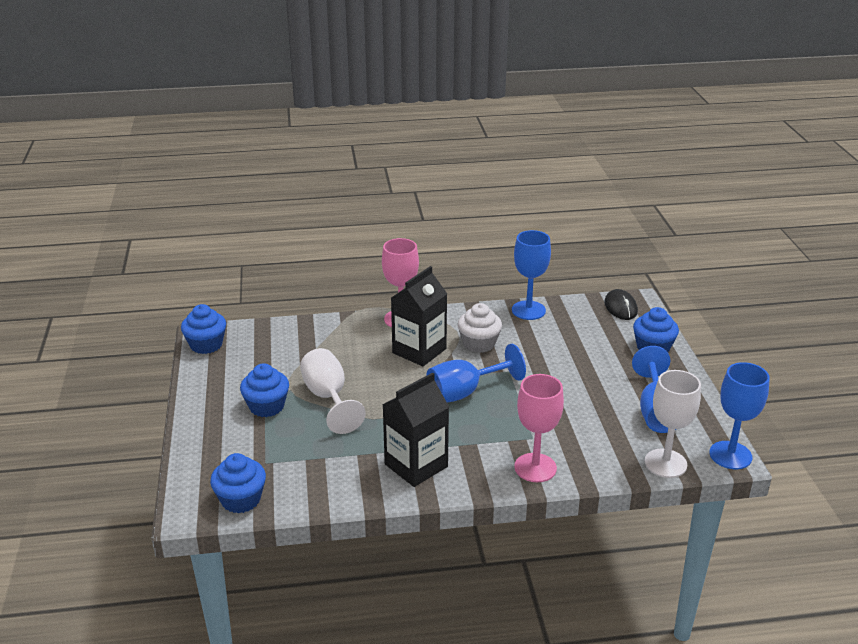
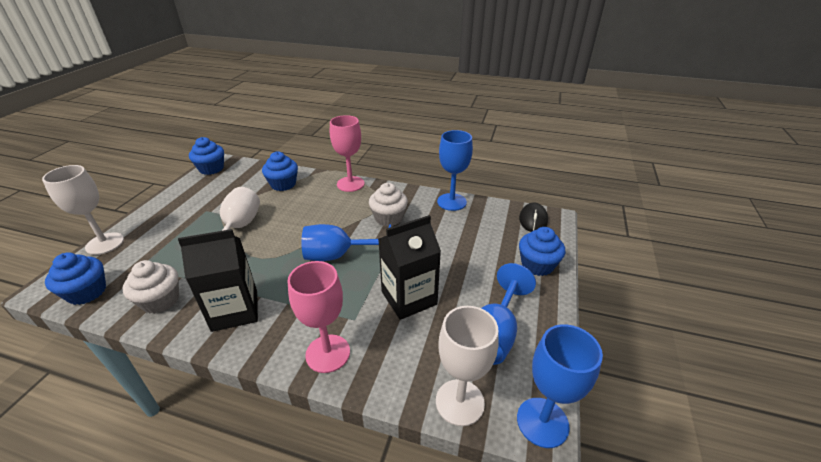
camera: 25 degrees right, 5 degrees up
blue cupcake [240,363,289,417] -> blue cupcake moved to [262,151,298,191]
black carton [391,266,447,366] -> black carton moved to [378,215,441,320]
none -> white goblet [42,165,124,255]
none -> white cupcake [122,260,179,314]

